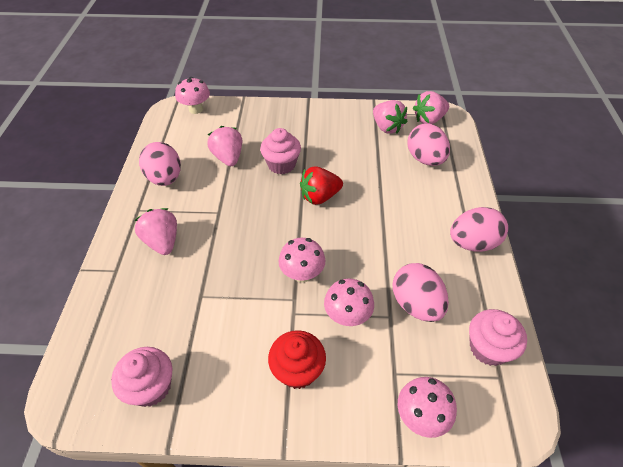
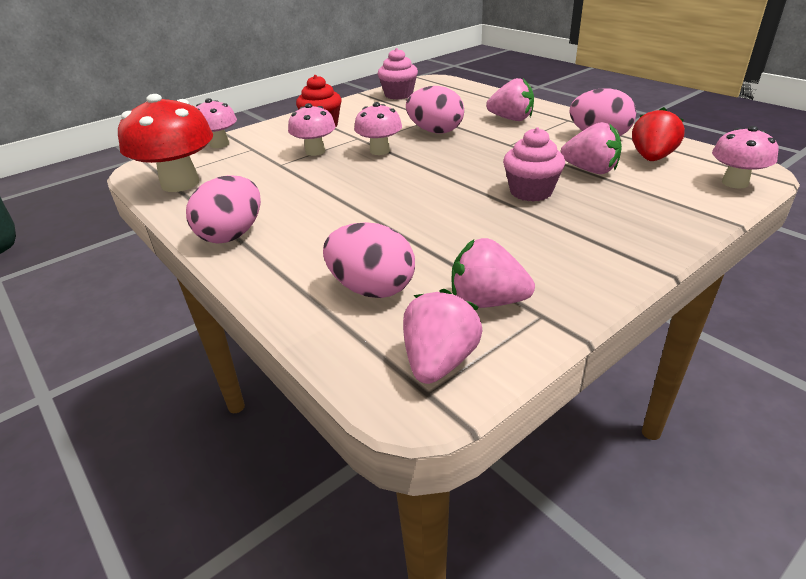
camera: 140 degrees right, 15 degrees down
red strawberry [300,166,343,205] -> red strawberry moved to [632,107,685,161]
pink egg [393,263,449,322] -> pink egg moved to [406,86,464,134]
pink cupcake [469,309,527,366] -> red mushroom [118,94,213,192]

